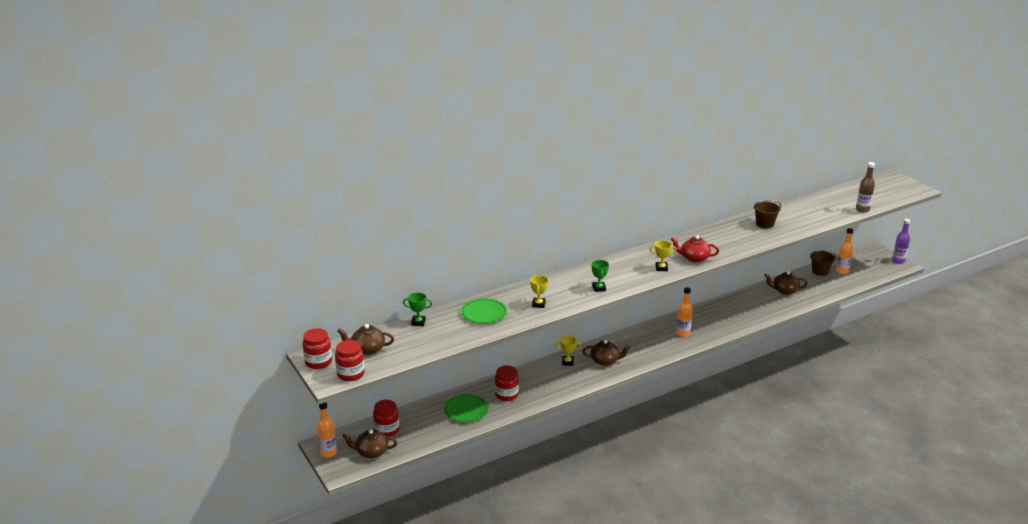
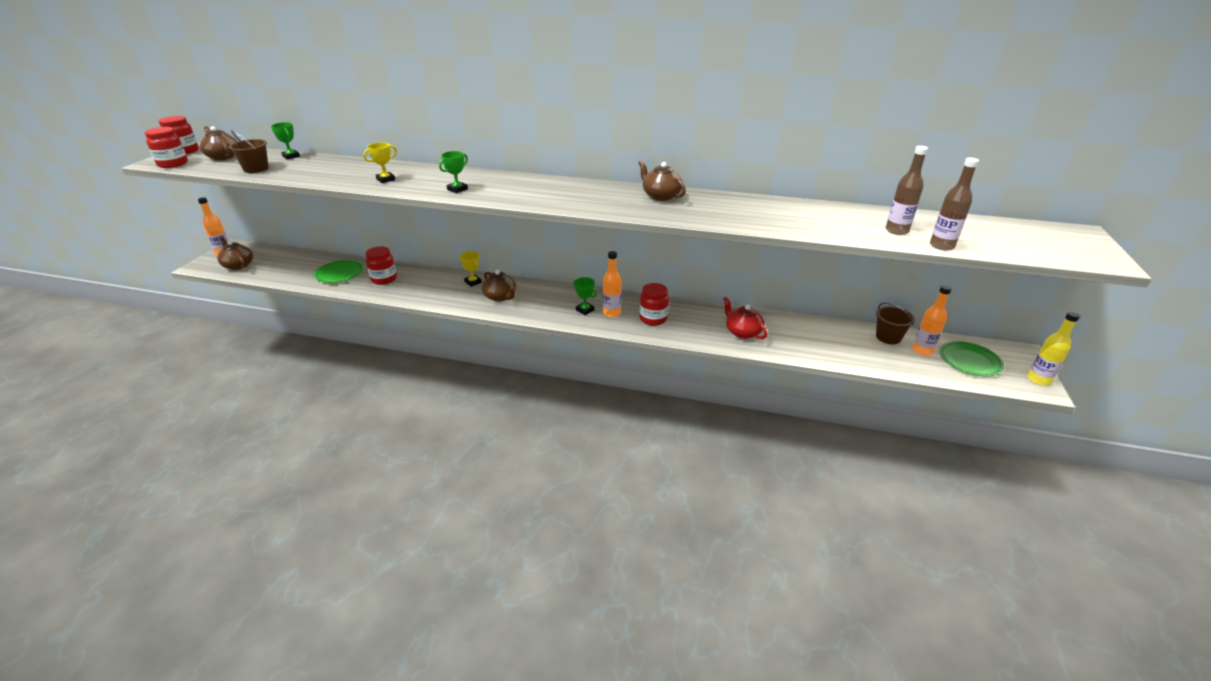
camera: 45 degrees right, 5 degrees up
red jar [373,400,399,437] -> red jar moved to [639,283,669,326]
green plate [461,298,507,324] -> green plate moved to [939,341,1004,376]
yellow trophy [650,240,677,271] -> none
red teapot [671,235,719,263] -> red teapot moved to [723,297,767,339]
brown bucket [754,200,781,229] -> brown bucket moved to [229,130,269,173]
brown teapot [764,271,807,295] -> brown teapot moved to [639,160,686,201]
purple bottle [892,219,910,264] -> yellow bottle [1028,312,1080,386]
none -> green trophy [573,277,596,315]
none -> brown bottle [886,146,928,235]

